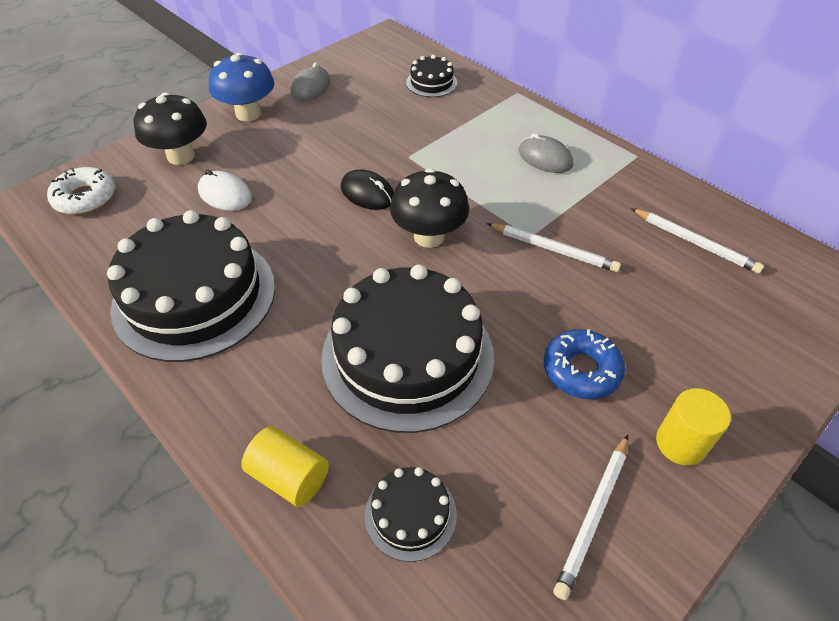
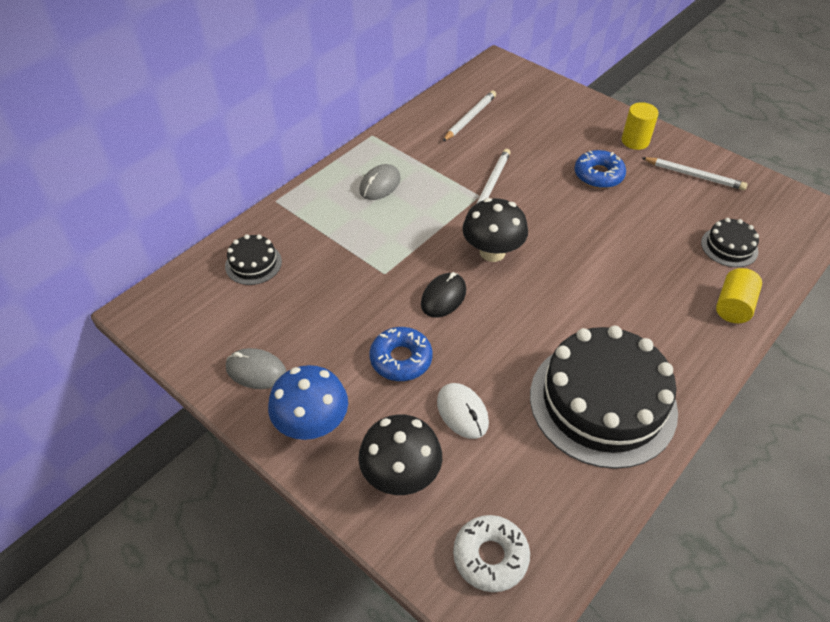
camera: 95 degrees left, 0 degrees up
white mouse [198,169,252,211] -> white mouse turned 60 degrees counterclockwise [437,383,489,439]
black cake [321,265,494,433] -> none
none -> blue donut [370,327,433,381]

